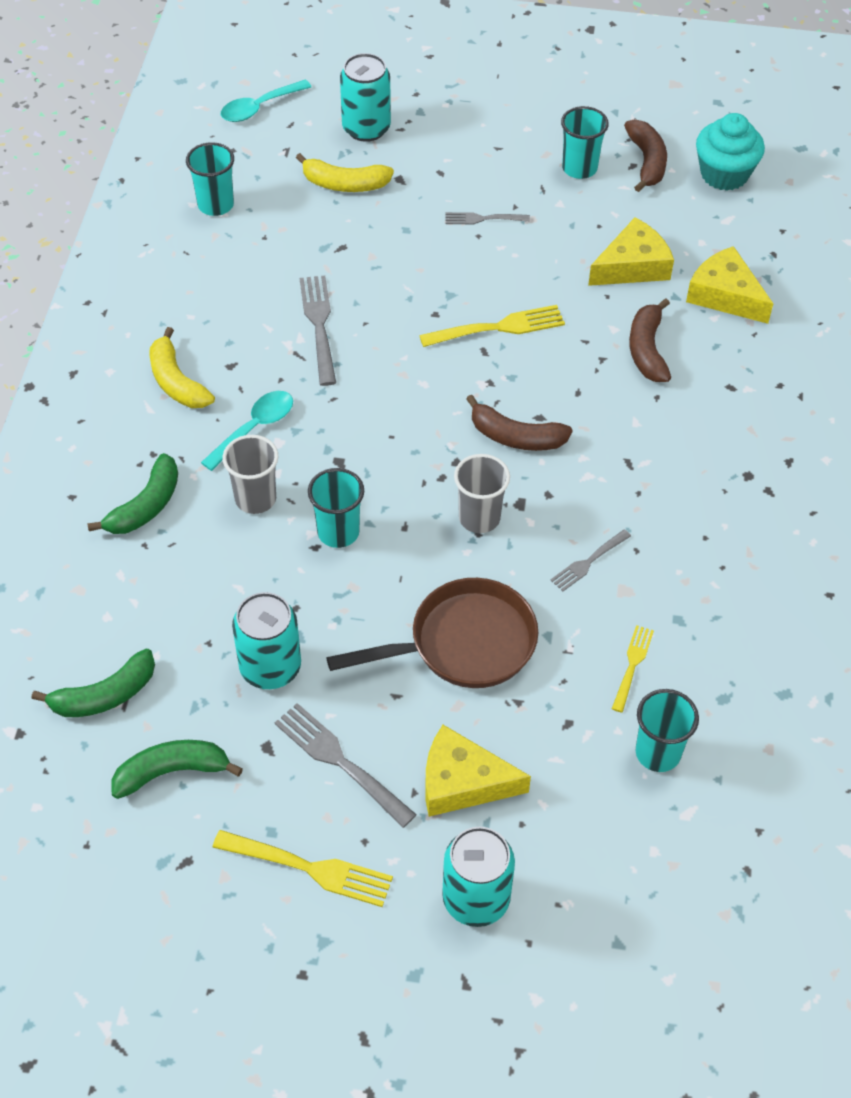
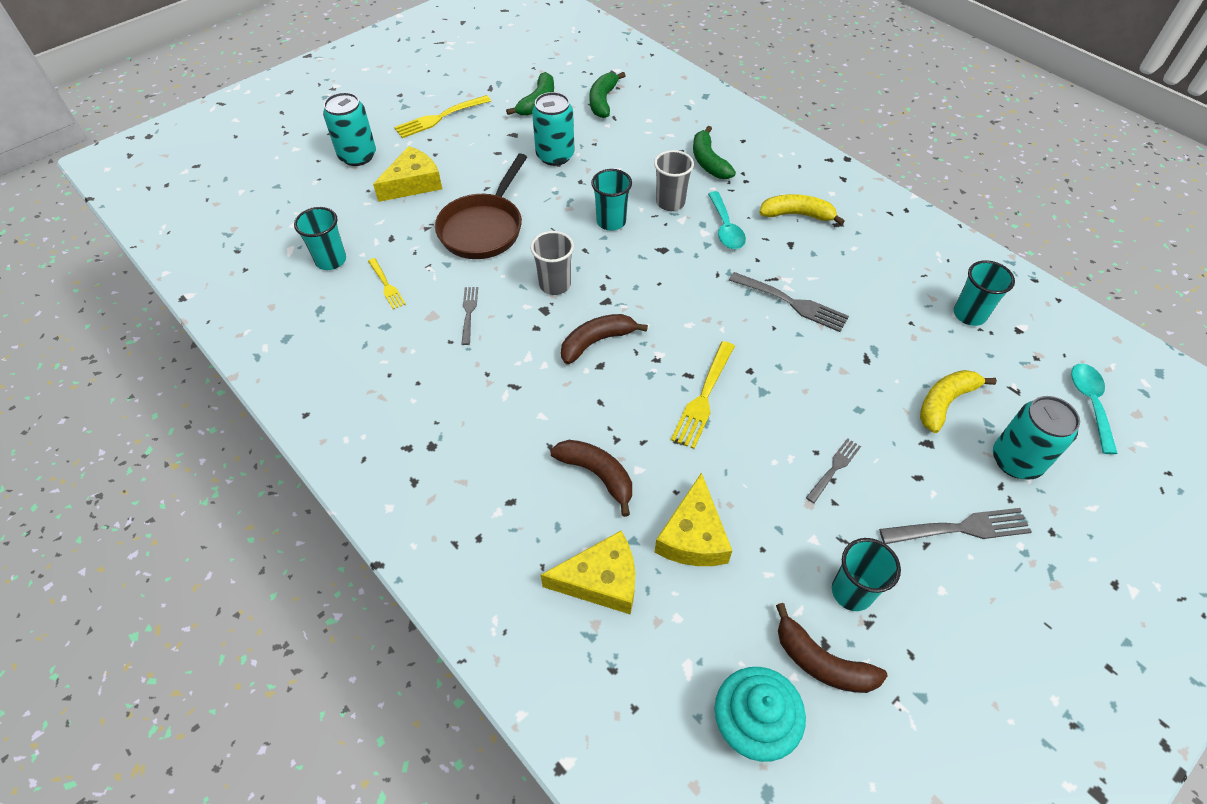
camera: 130 degrees right, 0 degrees up
grey fork [275,703,417,828] -> grey fork moved to [879,508,1032,544]

